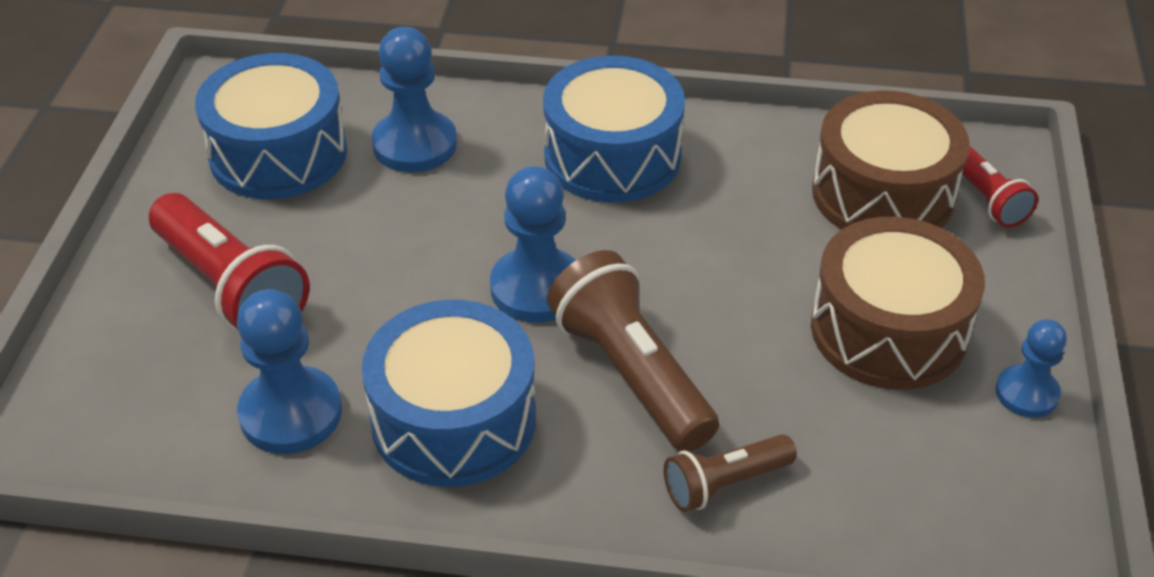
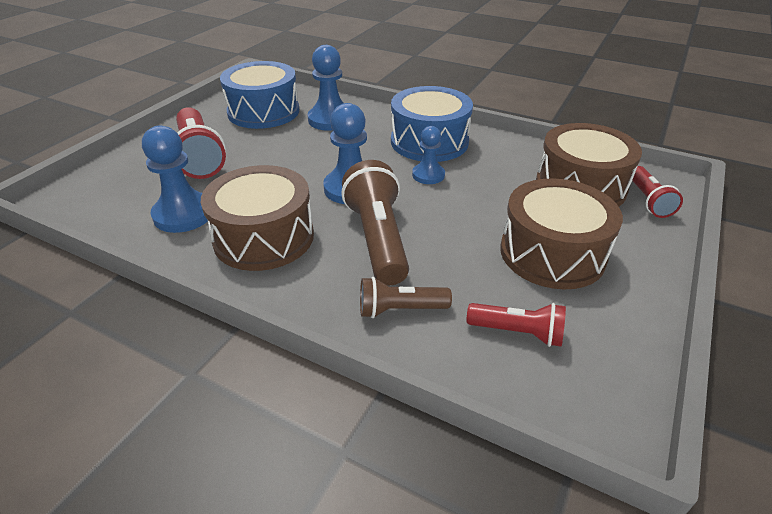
camera: 20 degrees right, 5 degrees down
blue drum [362,300,536,487] -> brown drum [201,165,314,271]
blue pawn [995,319,1067,418] -> blue pawn moved to [412,126,445,184]
none -> red flashlight [467,303,566,347]

